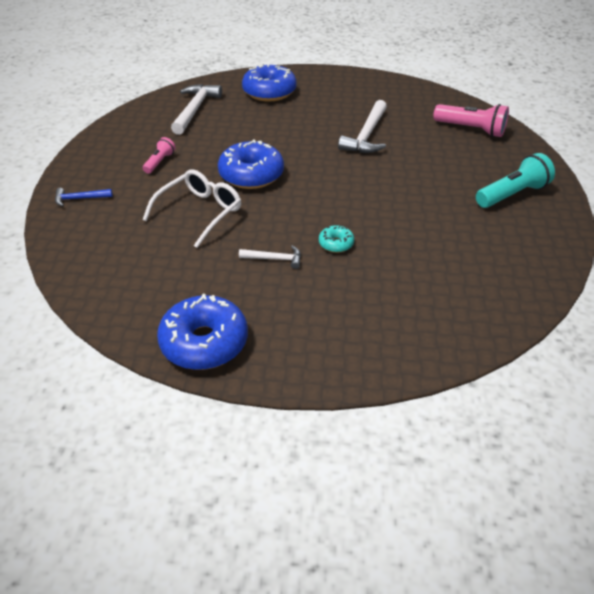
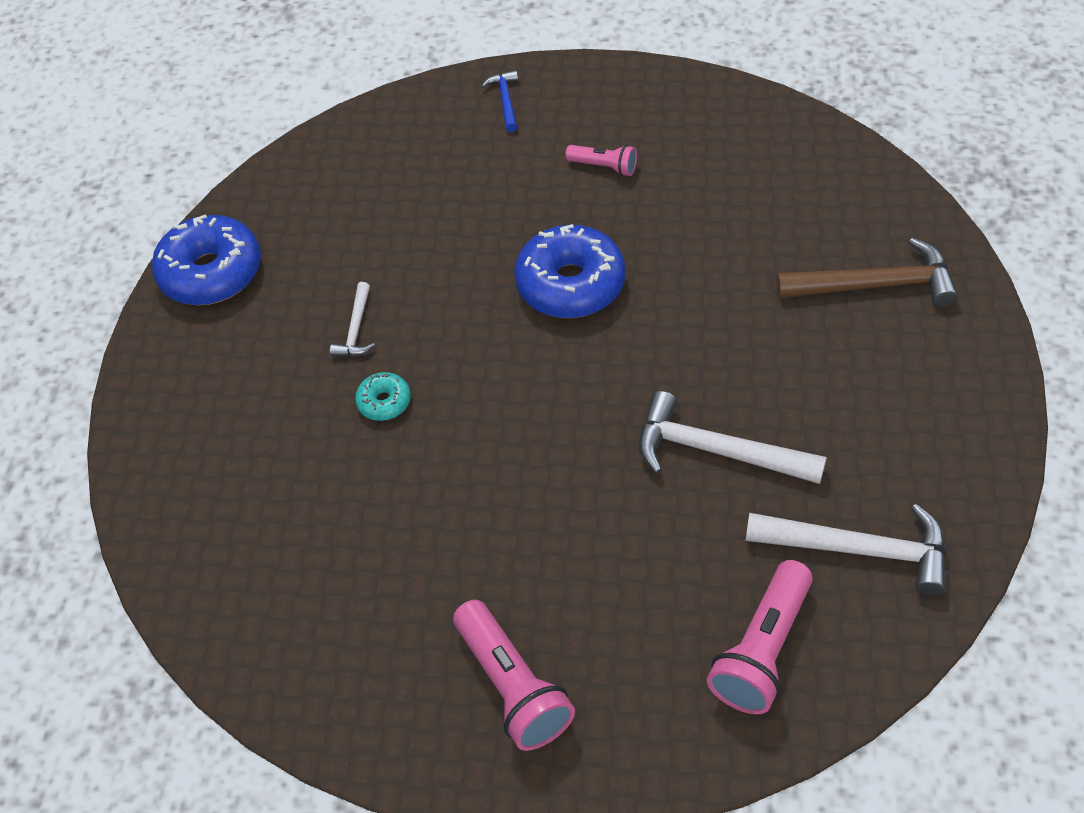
camera: 95 degrees right, 10 degrees up
white glasses [142,169,241,248] -> none
white hammer [171,84,222,135] -> white hammer moved to [746,504,947,596]
blue donut [242,64,297,102] -> brown hammer [776,238,959,307]
turquoise flashlight [476,153,555,208] -> pink flashlight [453,600,575,751]

